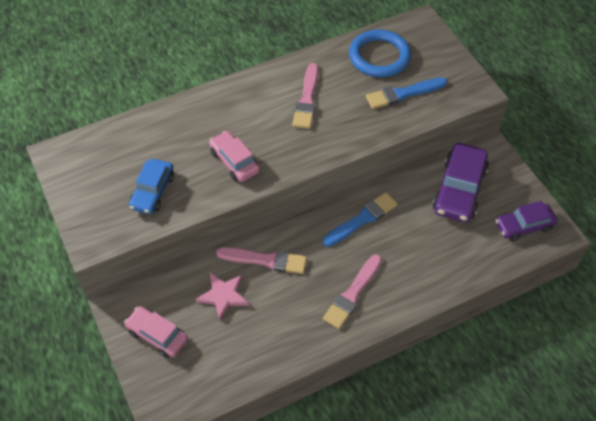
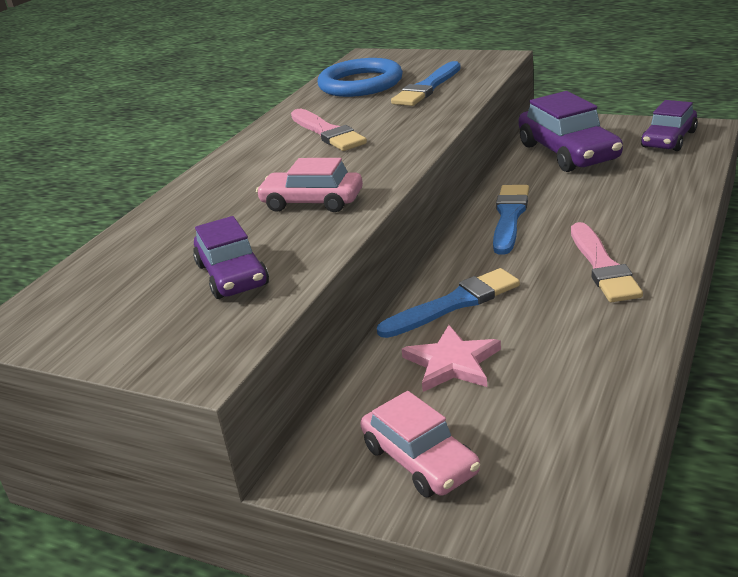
camera: 35 degrees left, 25 degrees down
pink car [124,306,188,358] -> pink car turned 120 degrees counterclockwise [361,391,480,497]
blue car [129,159,174,214] -> purple car [193,216,269,299]
pink brush [216,247,307,274] -> blue brush [377,268,520,338]

